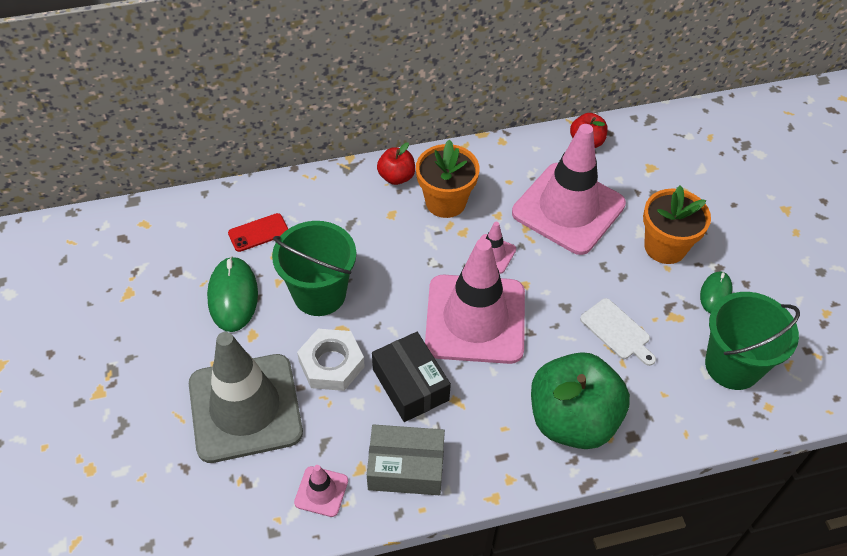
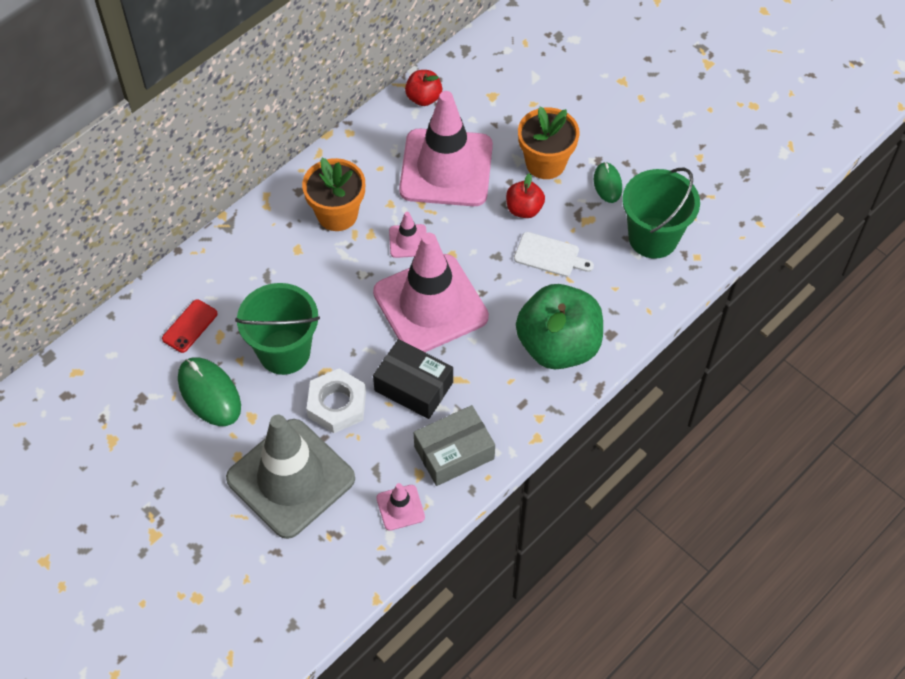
camera: 30 degrees left, 5 degrees up
red apple [377,143,415,185] -> red apple moved to [506,173,545,218]

